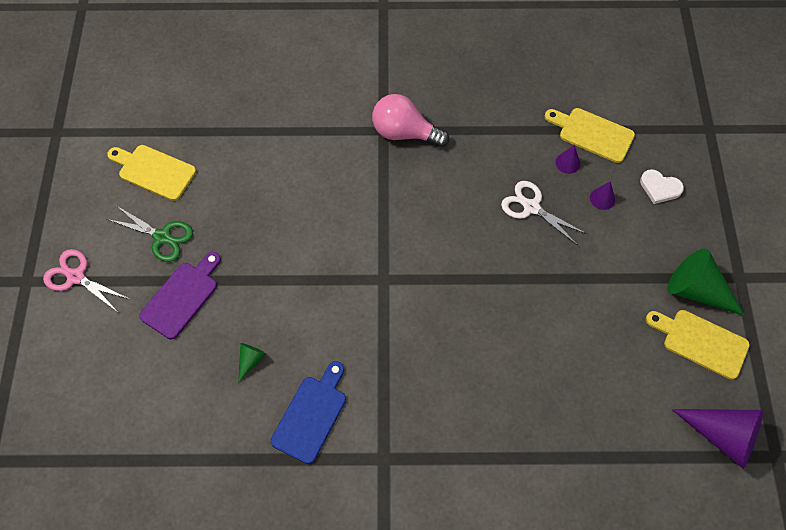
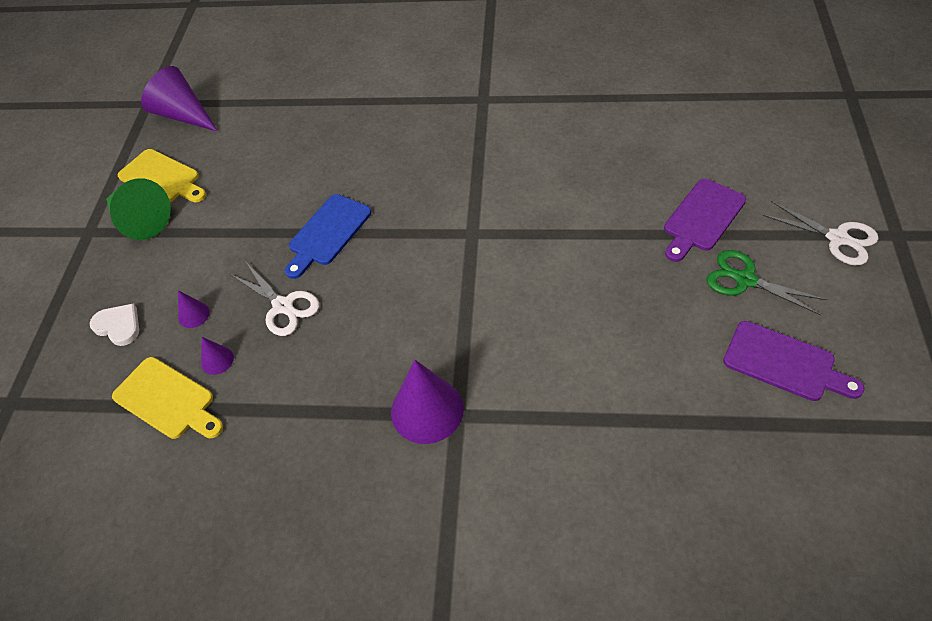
camera: 170 degrees left, 10 degrees down
pink scissors [43,249,129,311] -> white scissors [762,201,879,265]
yellow cutting board [107,145,196,201] -> purple cutting board [723,321,864,401]
green cone [238,343,266,383] -> none
blue cutting board [270,361,346,464] -> blue cutting board moved to [285,194,371,279]
pink light bulb [372,94,449,147] -> purple cone [391,360,464,444]

